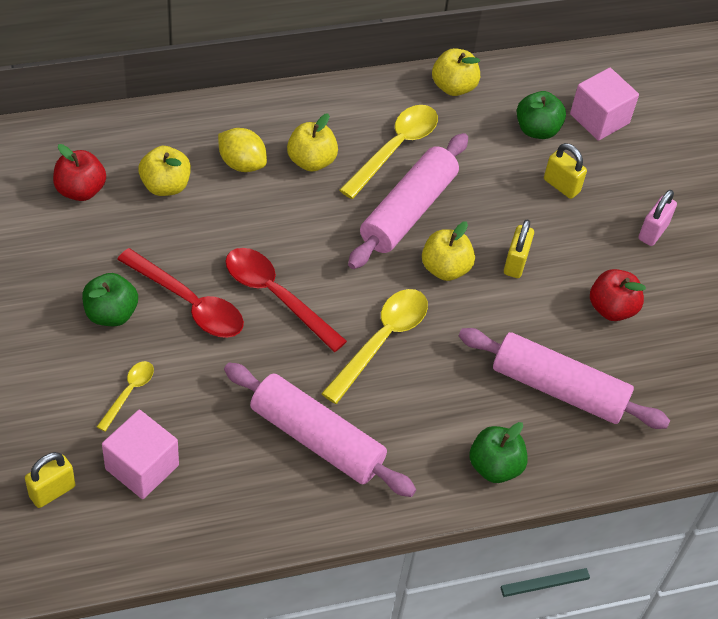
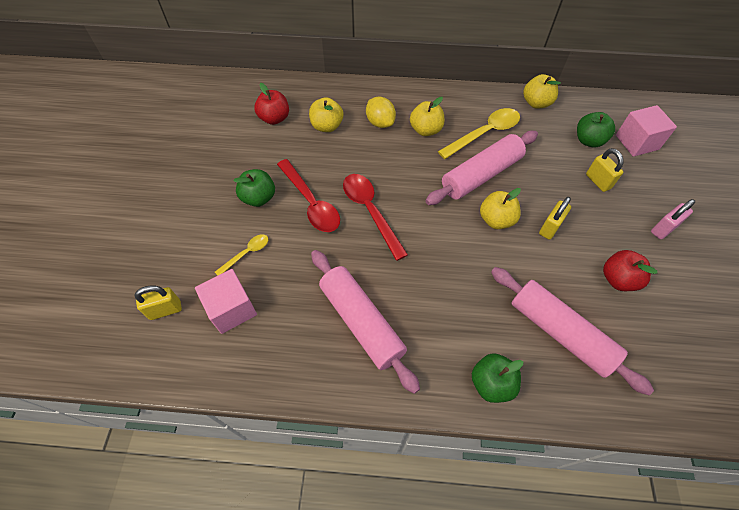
camera: 25 degrees right, 5 degrees up
yellow spoon [321,289,428,404] -> none

